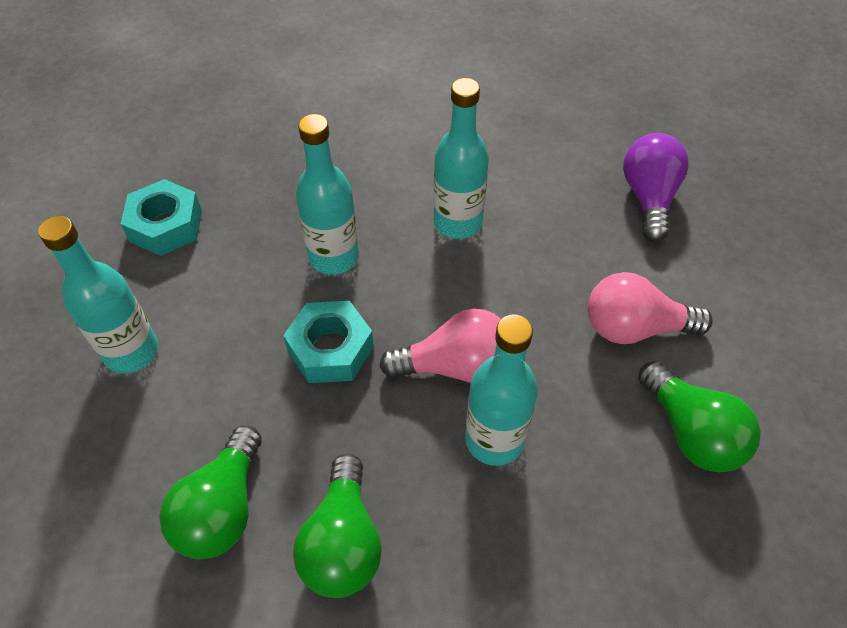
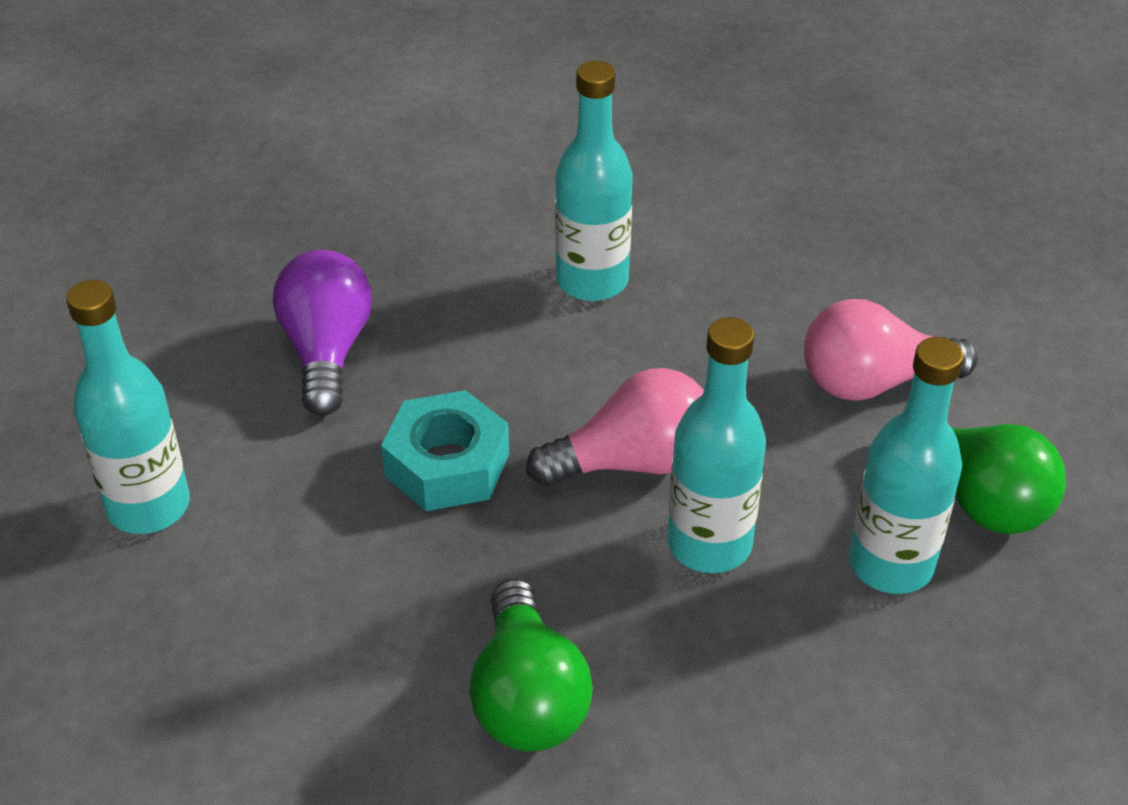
camera: 10 degrees left, 10 degrees down
turquoise nut [121,179,202,256] -> none
green light bulb [159,425,262,559] -> none
turquoise bottle [296,114,359,275] -> turquoise bottle moved to [849,337,964,594]
purple light bulb [623,133,689,242] -> purple light bulb moved to [273,250,372,416]

